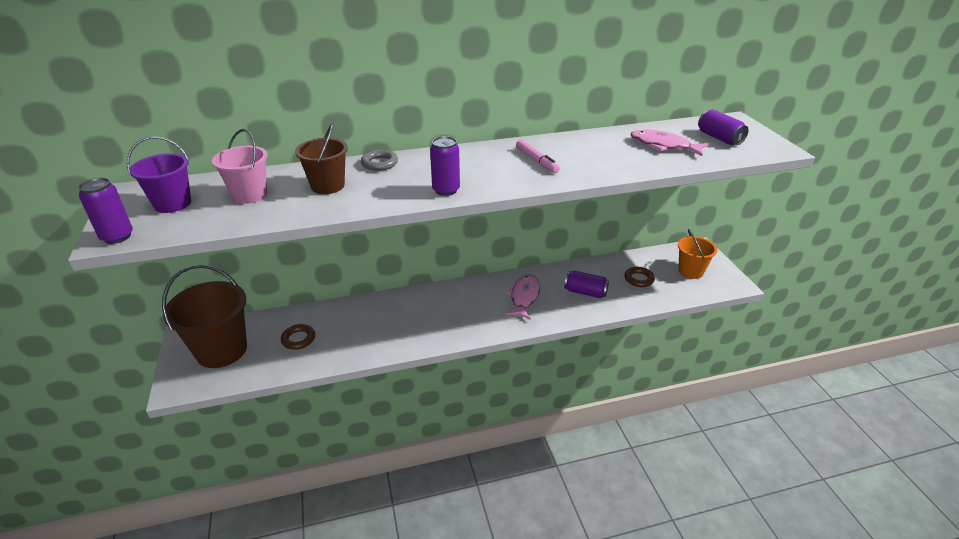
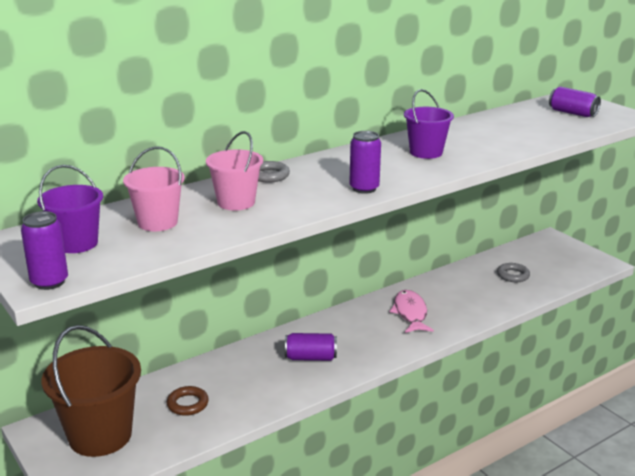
camera: 20 degrees left, 10 degrees down
brown bucket [295,124,348,194] -> pink bucket [206,131,263,211]
pink marker [516,140,560,173] -> purple bucket [404,89,454,159]
purple can [564,271,609,298] -> purple can moved to [285,333,337,361]
brown ring [624,267,655,287] -> grey ring [497,263,530,282]
pink fish [631,129,709,156] -> none
orange bucket [678,229,717,279] -> none

